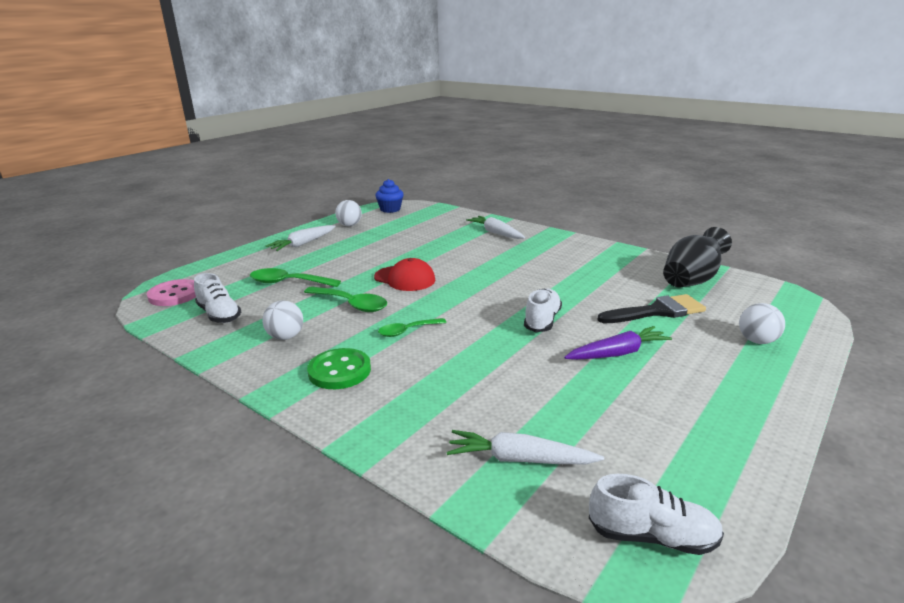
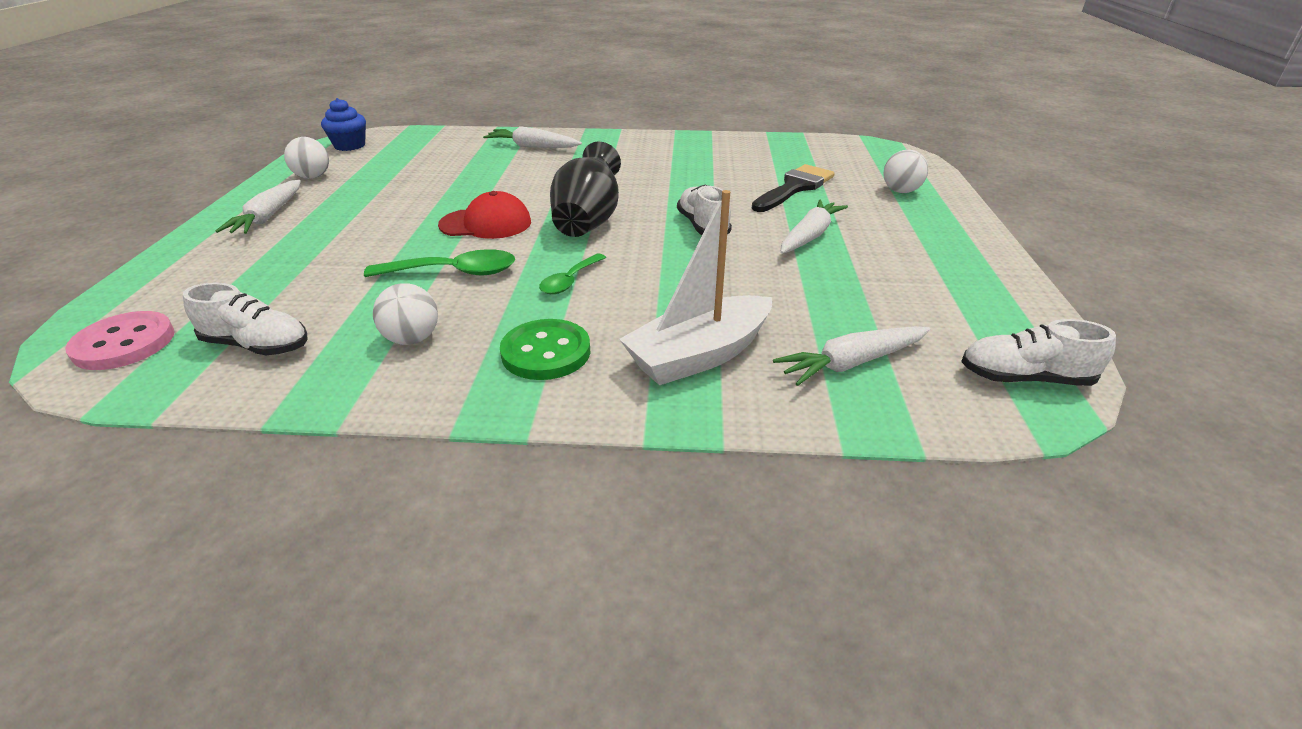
camera: 35 degrees left, 10 degrees up
green spoon [250,268,341,287] -> none
purple carrot [564,326,672,360] -> white carrot [781,199,848,254]
white shoe [589,474,724,555] -> white shoe turned 150 degrees counterclockwise [961,319,1116,386]
black vase [663,227,732,288] -> black vase moved to [550,142,621,237]
none -> white boat [619,190,772,385]

